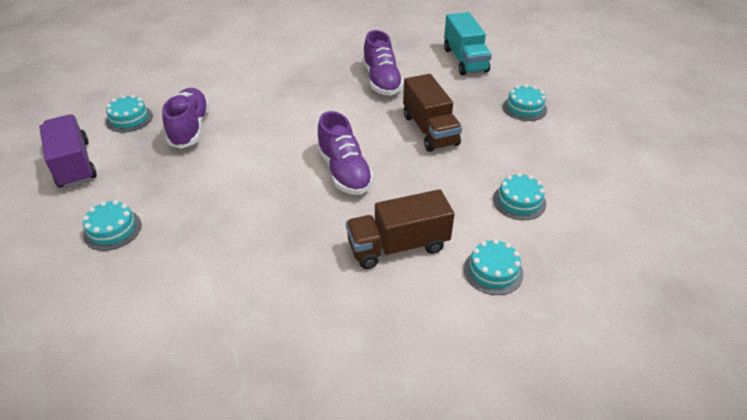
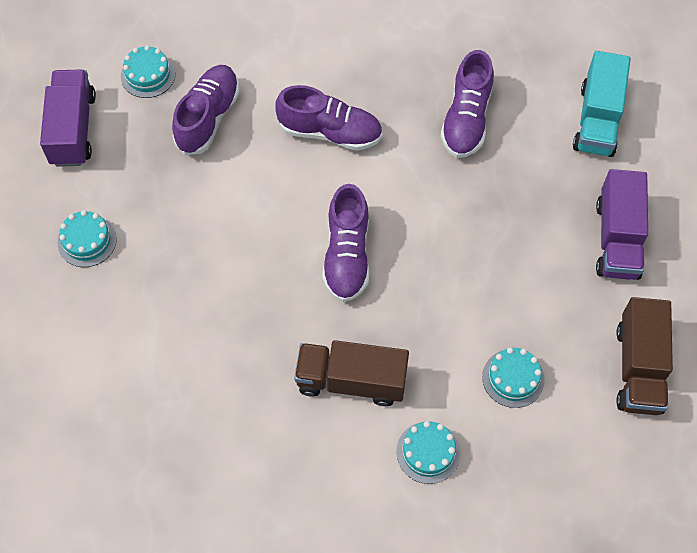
camera: 25 degrees right, 20 degrees up
brown truck [403,74,462,152] -> brown truck moved to [616,297,673,415]
turquoise cake [503,84,547,121] -> purple truck [596,169,648,280]
none -> purple shoe [275,85,382,151]

